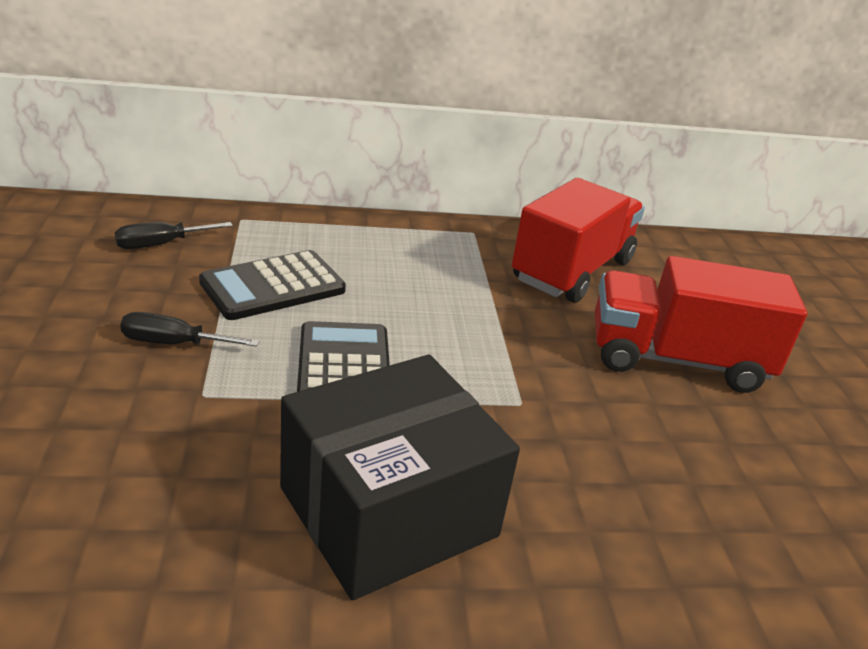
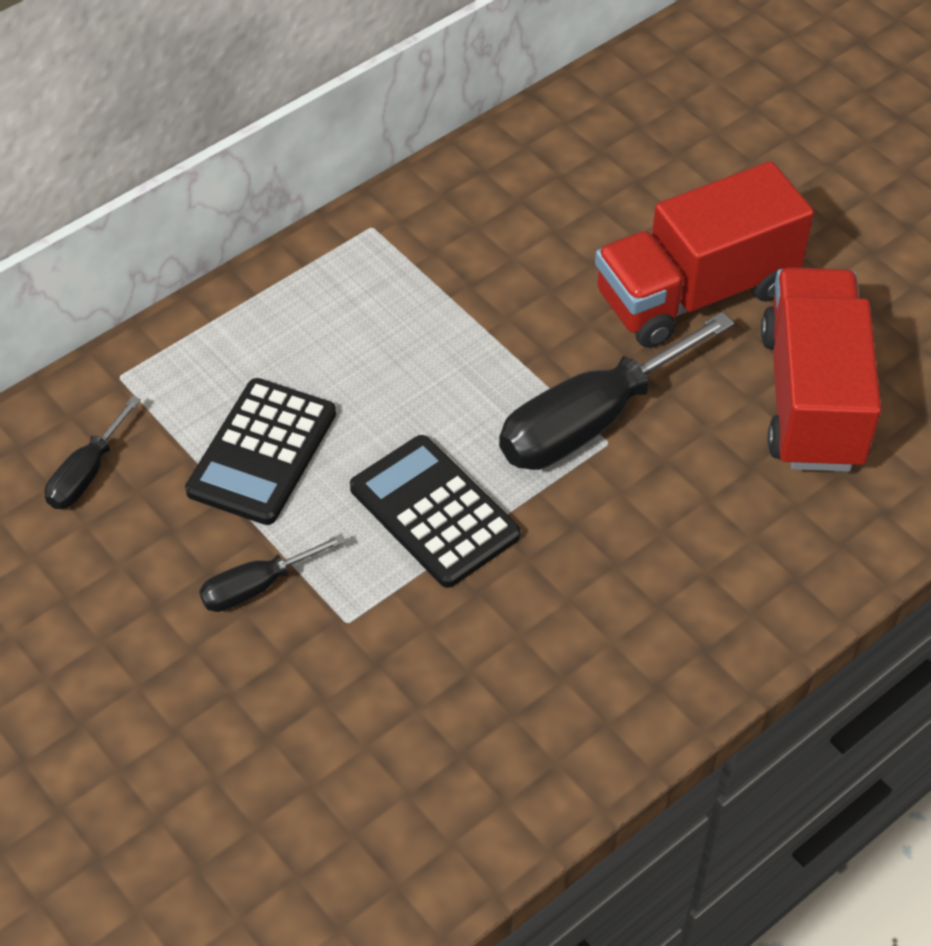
camera: 30 degrees left, 20 degrees up
black box [280,355,520,600] -> none
red truck [512,178,645,303] -> red truck moved to [761,267,881,472]
none -> black screwdriver [499,312,734,470]

